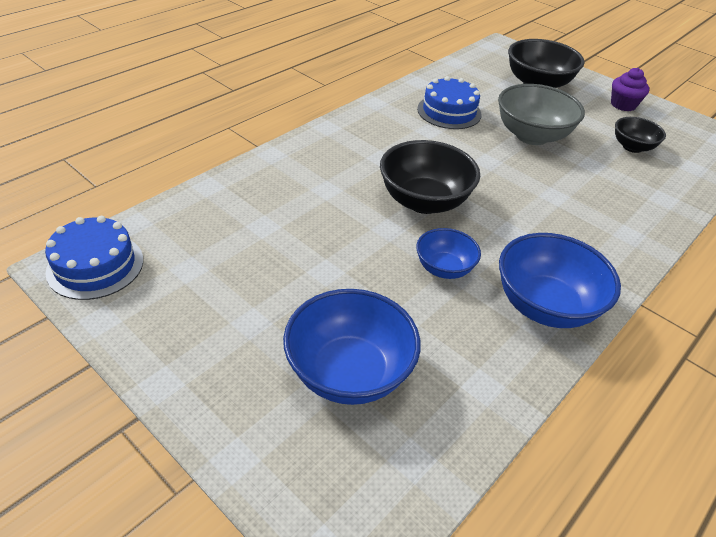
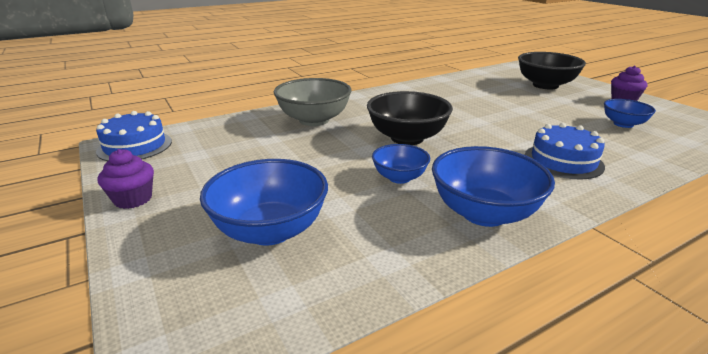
camera: 20 degrees right, 15 degrees down
blue cake [417,76,482,129] -> blue cake moved to [525,123,605,180]
grey bowl [498,84,585,145] -> grey bowl moved to [274,78,352,126]
black bowl [615,117,666,153] -> blue bowl [604,99,656,128]
none -> purple cupcake [98,149,154,209]

